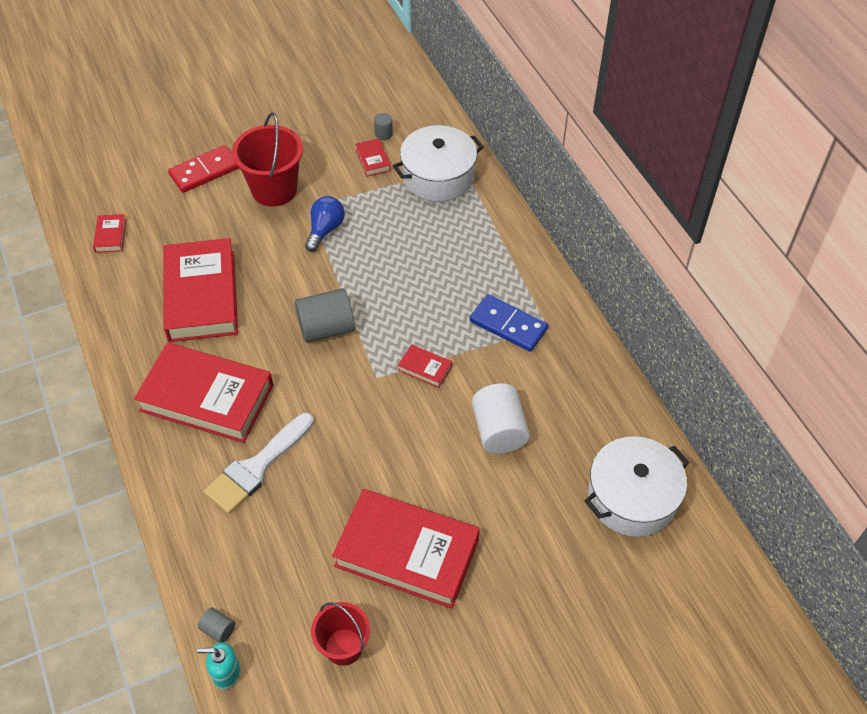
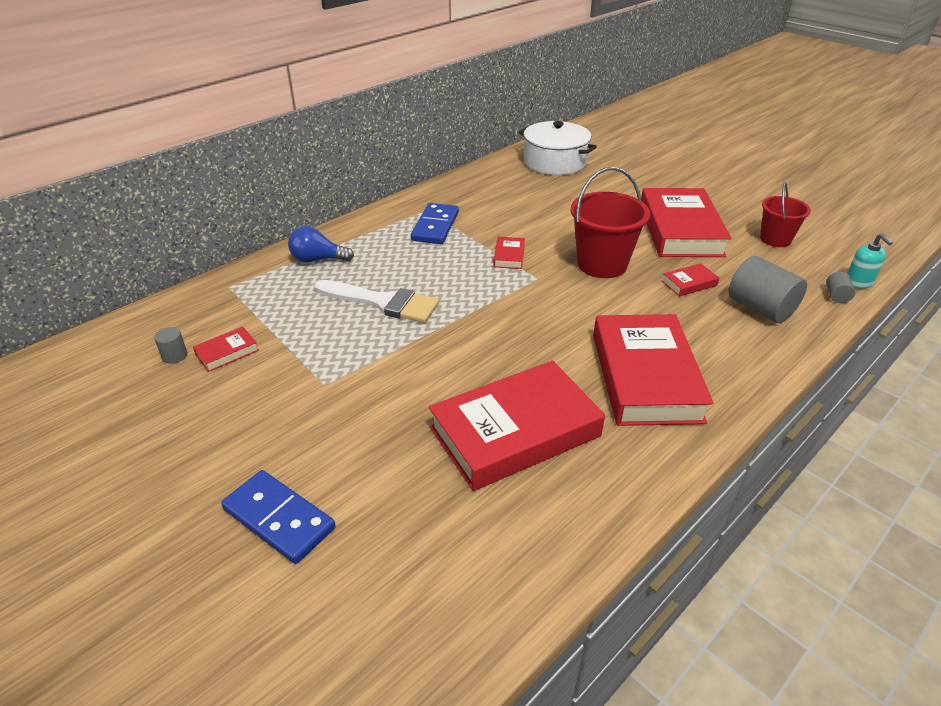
camera: 110 degrees left, 15 degrees down
red book [93,214,126,253] -> red book moved to [662,263,719,297]
red domino [168,145,239,193] -> blue domino [221,470,336,564]
white brush [203,413,314,514] -> white brush moved to [314,280,439,323]
red bucket [232,112,303,207] -> red bucket moved to [570,167,650,278]
grey cylinder [295,288,355,343] -> grey cylinder moved to [728,256,807,323]
blue light bulb [305,196,345,252] -> blue light bulb moved to [288,226,354,262]
white pot [393,125,484,201] -> none
white cylinder [472,383,530,454] -> none

